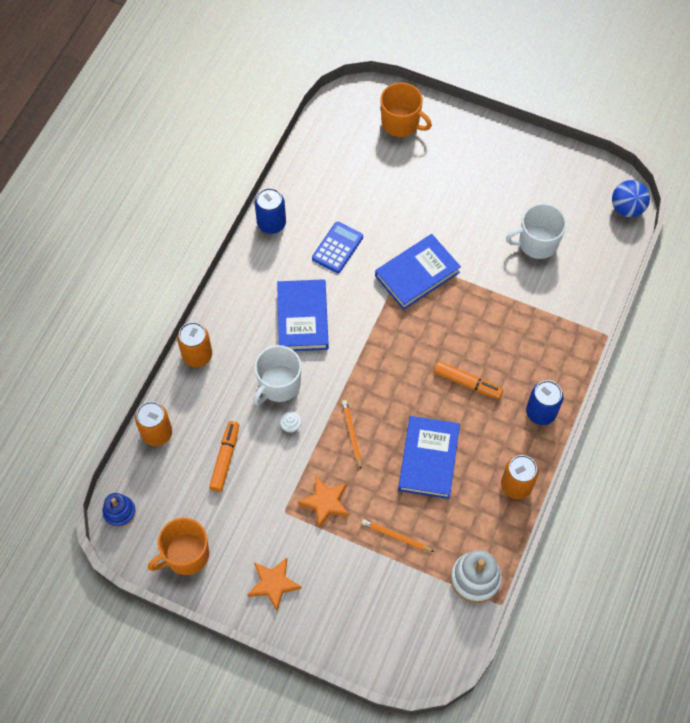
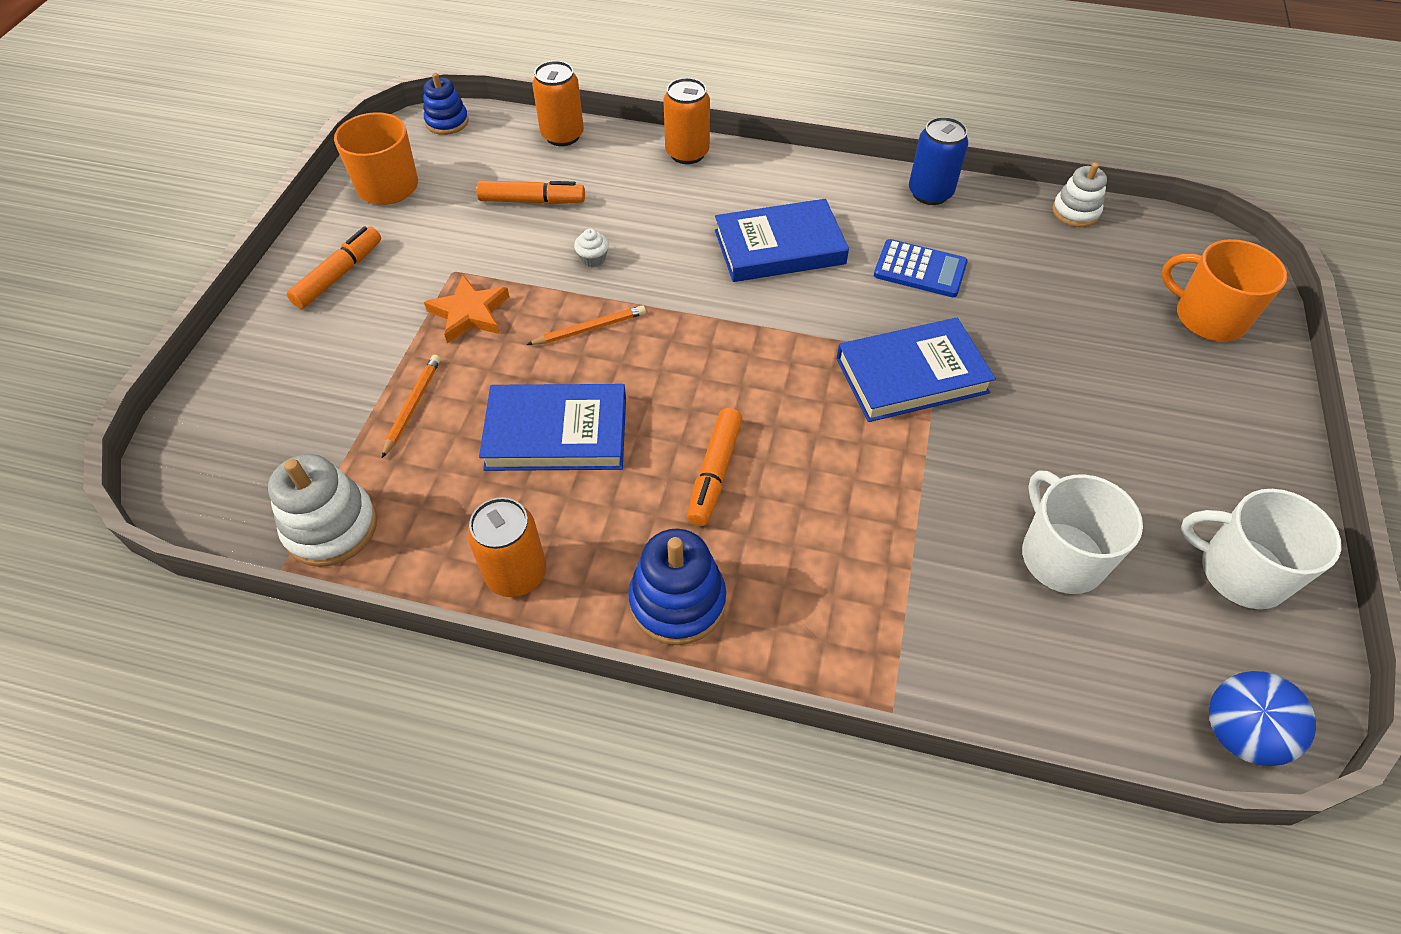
camera: 80 degrees right, 10 degrees down
orange star [247,558,302,611] -> orange marker [287,226,381,309]
white mug [253,345,302,405] -> white mug moved to [1181,489,1341,609]
blue book [375,234,461,310] -> blue book turned 60 degrees counterclockwise [837,318,996,422]
orange mug [380,83,432,137] -> orange mug turned 105 degrees clockwise [1161,239,1287,341]
blue can [526,380,563,425] -> blue stacking toy [628,529,726,645]
none -> white stacking toy [1052,163,1107,227]

